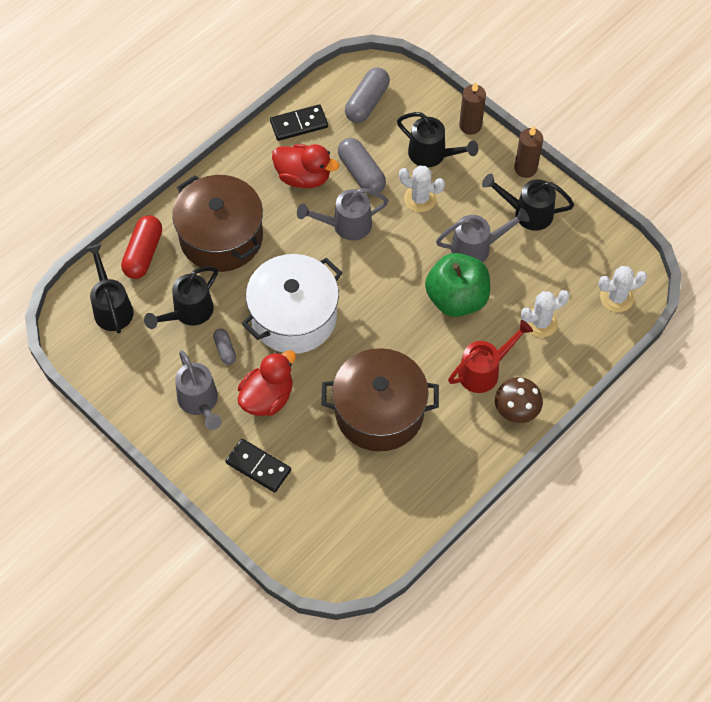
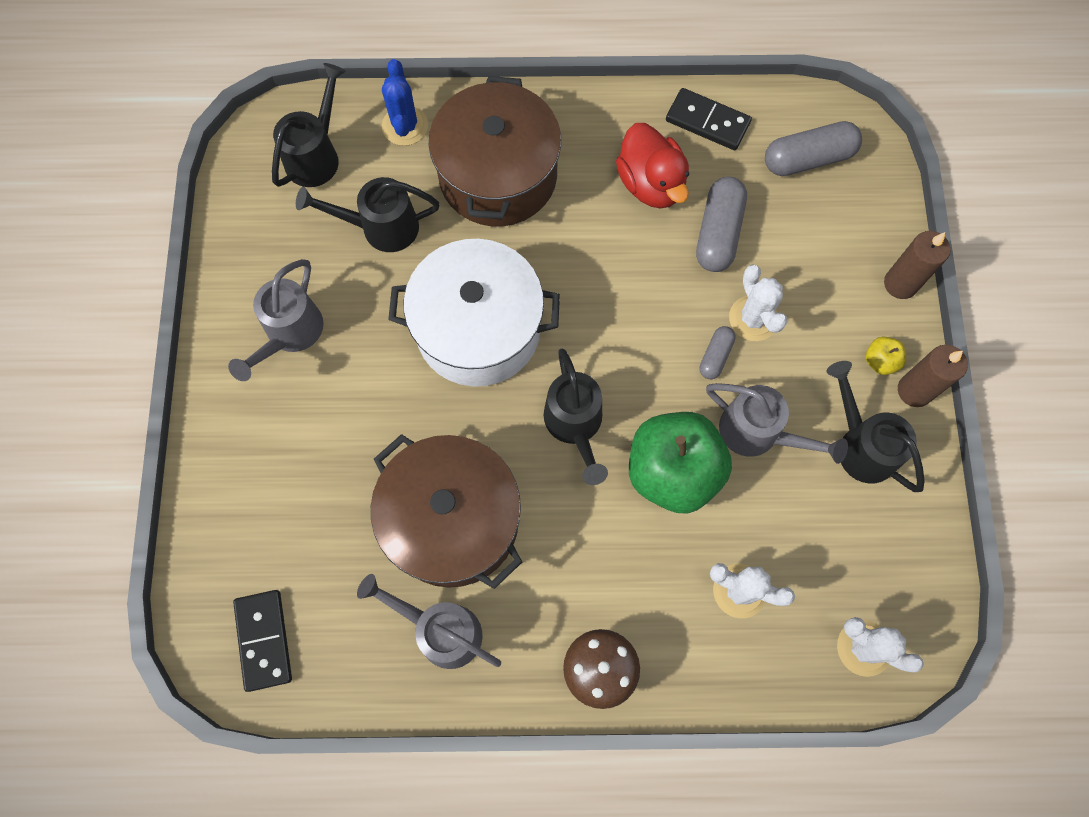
camera: 45 degrees right, 10 degrees up
red capsule [121,215,162,279] -> blue cactus [382,59,428,146]
grey capsule [213,328,236,365] -> grey capsule moved to [699,326,736,379]
black domino [226,439,291,493] -> black domino moved to [233,590,292,692]
red duck [238,350,296,416] -> none
grey watering can [297,188,389,241] -> grey watering can moved to [357,574,501,669]
black watering can [397,112,479,167] -> black watering can moved to [544,349,608,485]
red watering can [448,320,533,393] -> none
none -> yellow apple [866,337,906,375]

